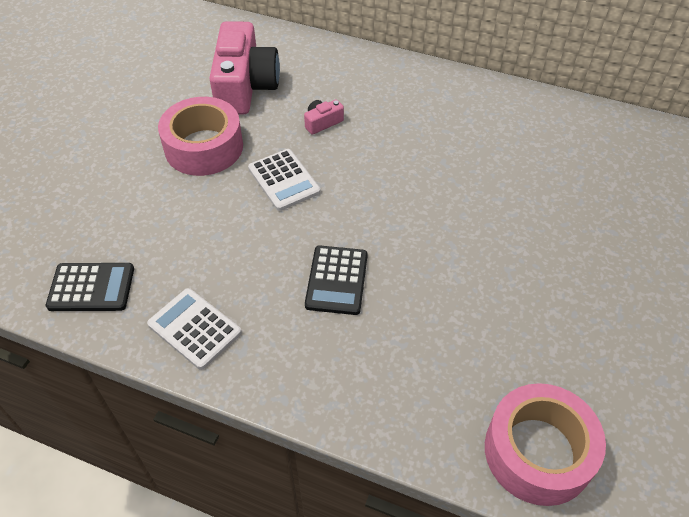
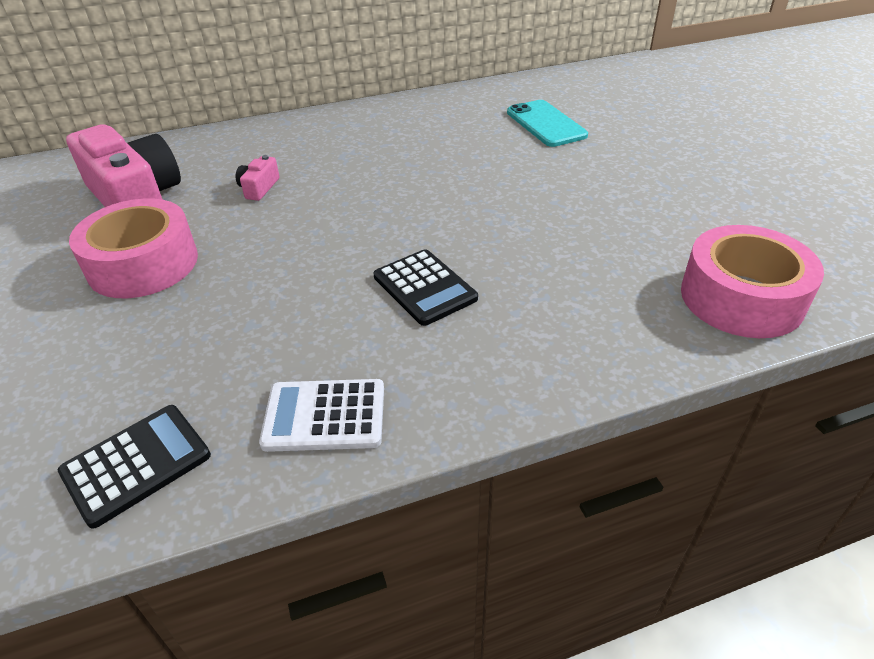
camera: 40 degrees left, 10 degrees down
white calculator [248,149,321,211] -> none
none -> turquoise phone [507,100,588,147]

